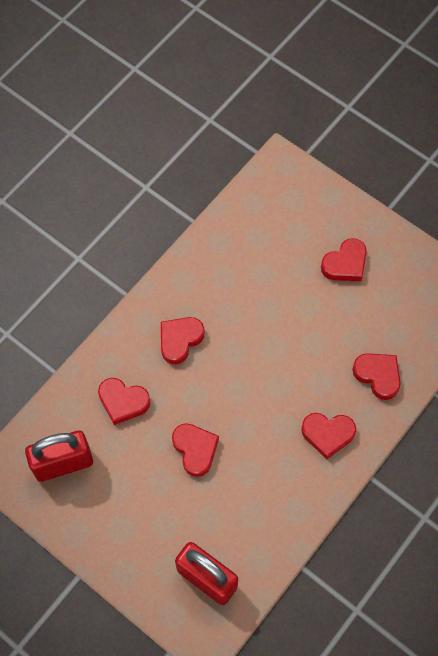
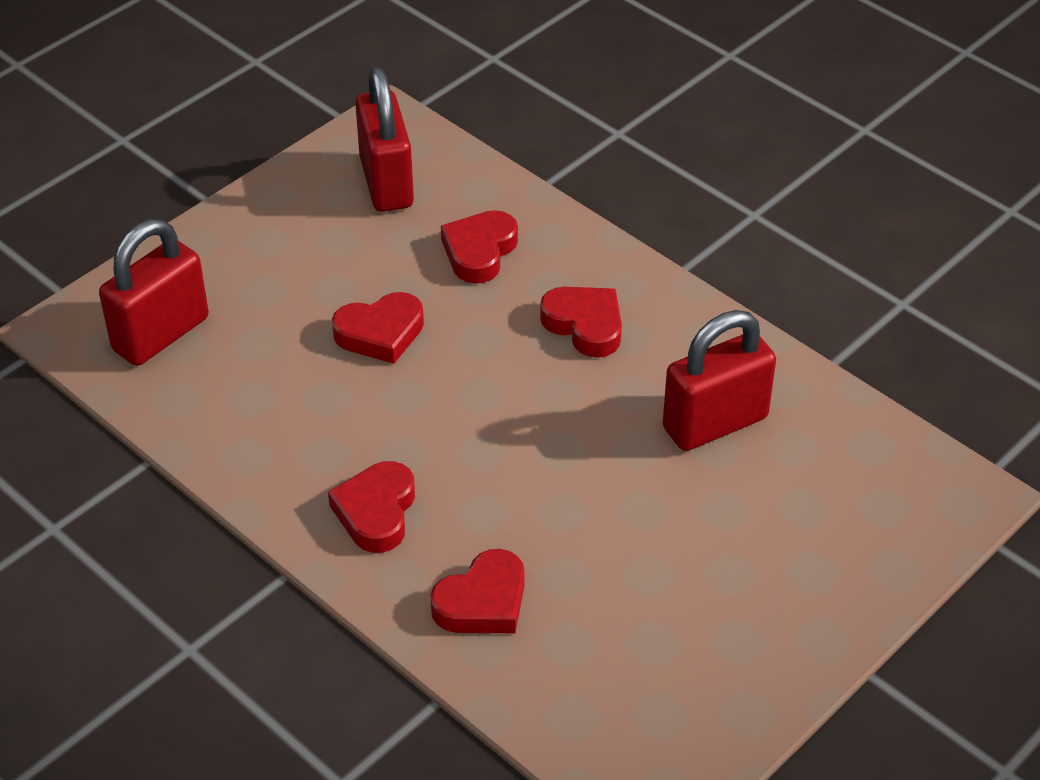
camera: 95 degrees right, 20 degrees down
red heart [321,238,367,281] -> none
none -> red padlock [663,310,776,451]

